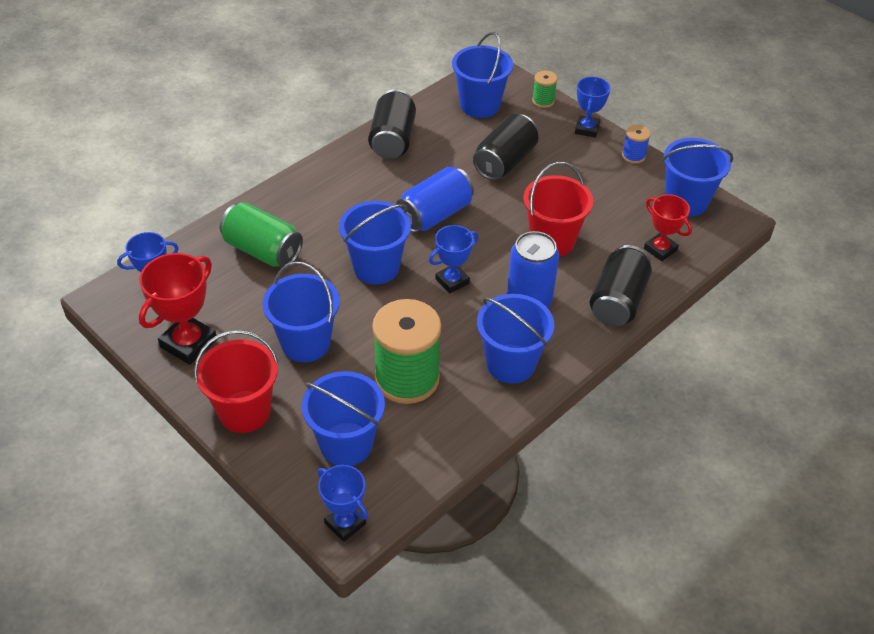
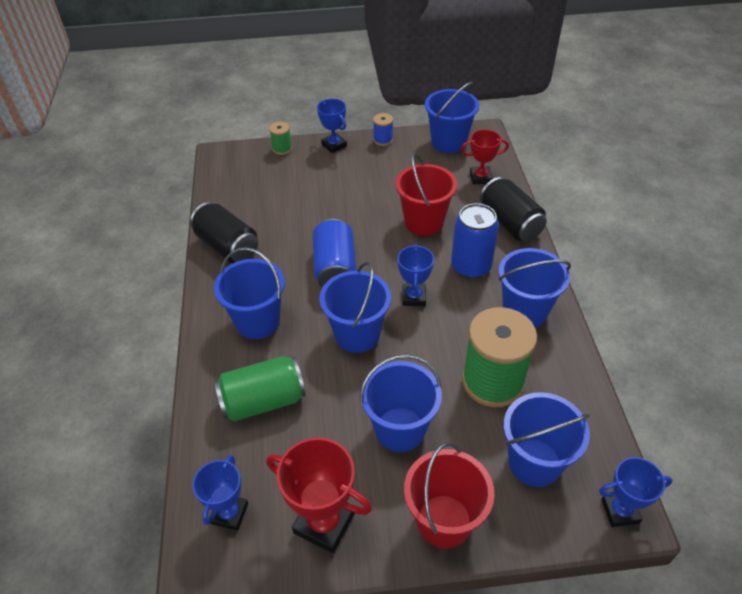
camera: 50 degrees left, 0 degrees up
red trophy [139,253,216,365] -> red trophy turned 45 degrees counterclockwise [266,437,372,553]
blue bucket [452,32,513,118] -> blue bucket moved to [214,247,285,339]
black can [473,114,539,180] -> none

